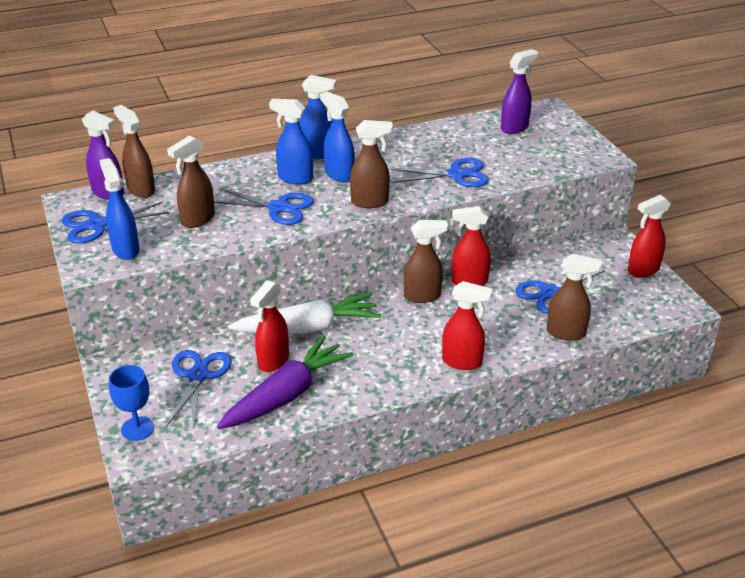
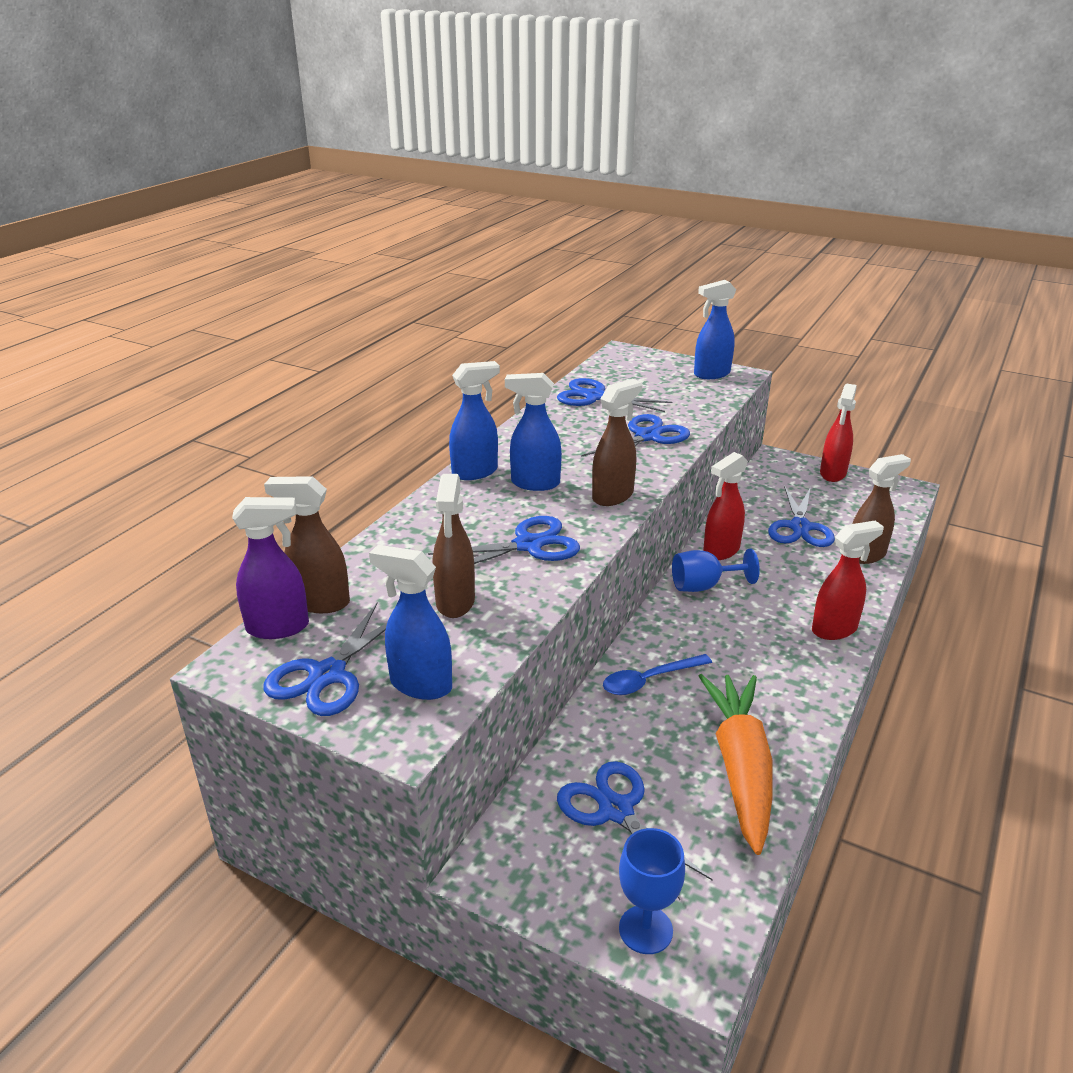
camera: 40 degrees left, 5 degrees down
purple carrot [217,336,353,429] -> orange carrot [698,674,772,855]
white carrot [228,293,381,334] -> blue spoon [603,654,712,695]
red spray bottle [250,280,289,372] -> none
blue spray bottle [269,99,313,185] -> blue spray bottle moved to [694,280,736,379]
brown spray bottle [404,220,448,303] -> blue goblet [672,549,760,592]
purple spray bottle [501,49,538,134] -> none
none -> blue scissors [557,378,672,412]

